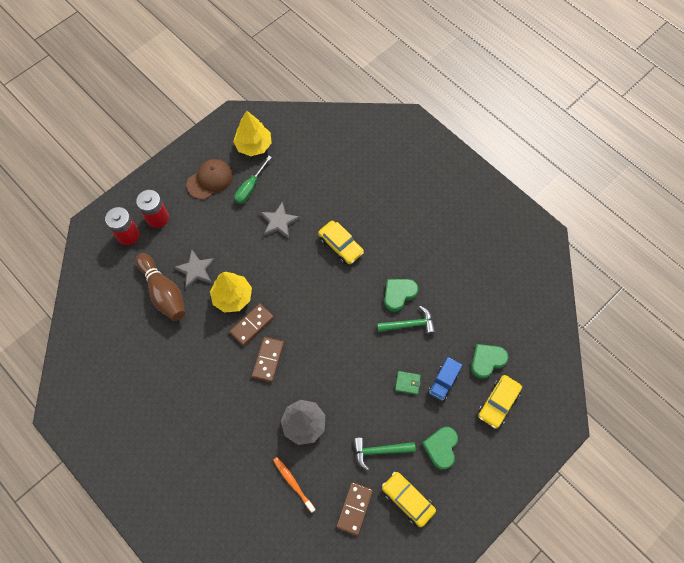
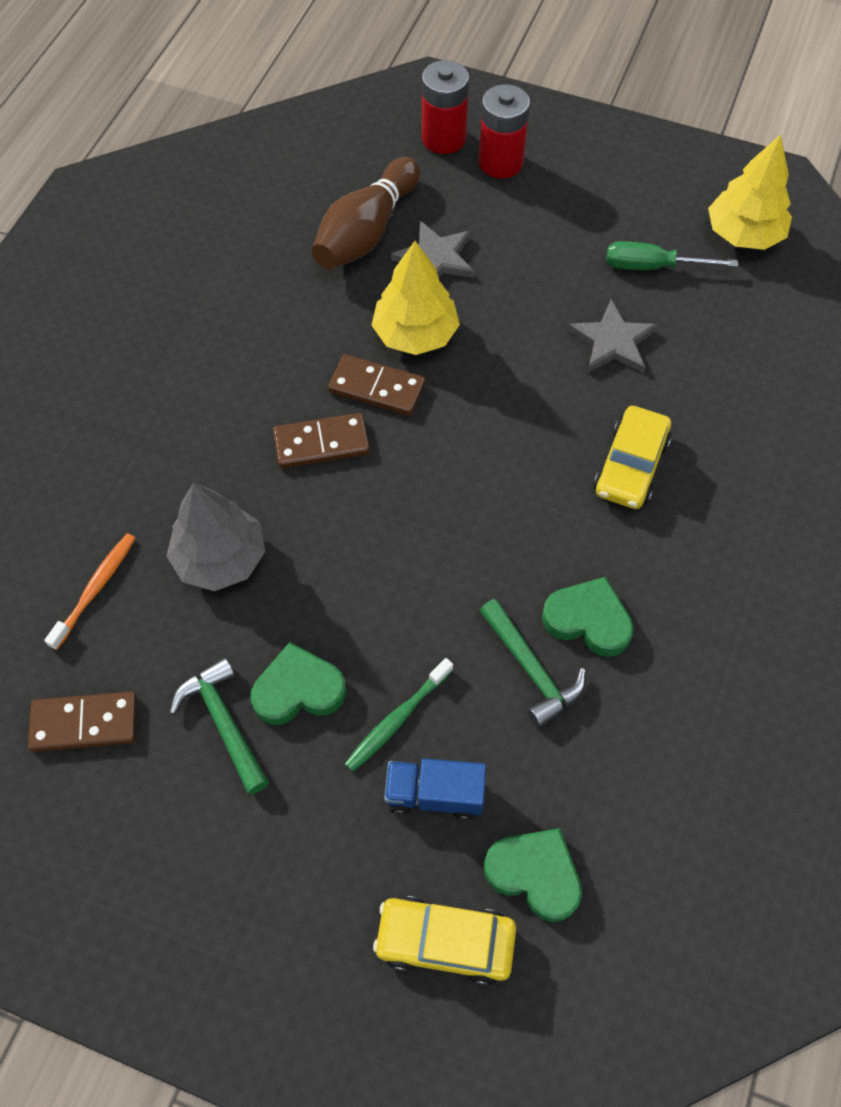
camera: 65 degrees right, 5 degrees down
brown cap [187,159,233,199] -> none
yellow car [382,472,436,527] -> none
green wallet [395,371,421,395] -> green toothbrush [344,658,453,772]
green heart [422,427,458,470] -> green heart moved to [250,642,346,725]

